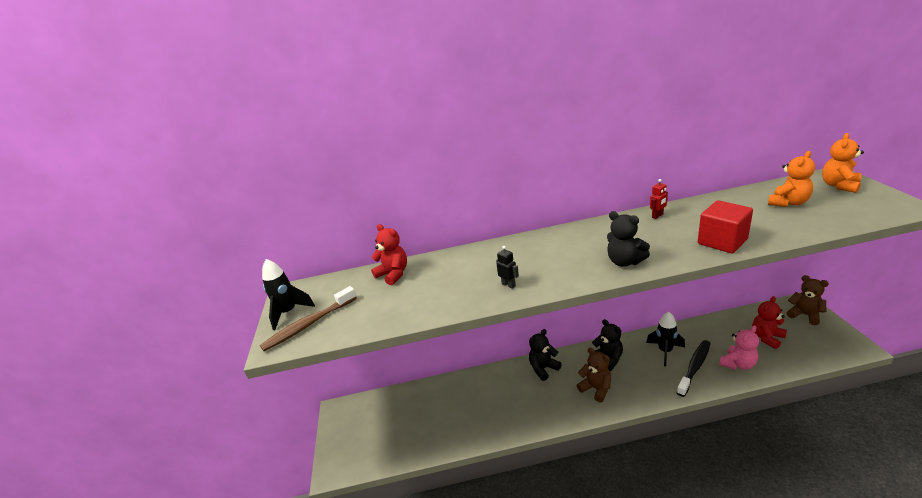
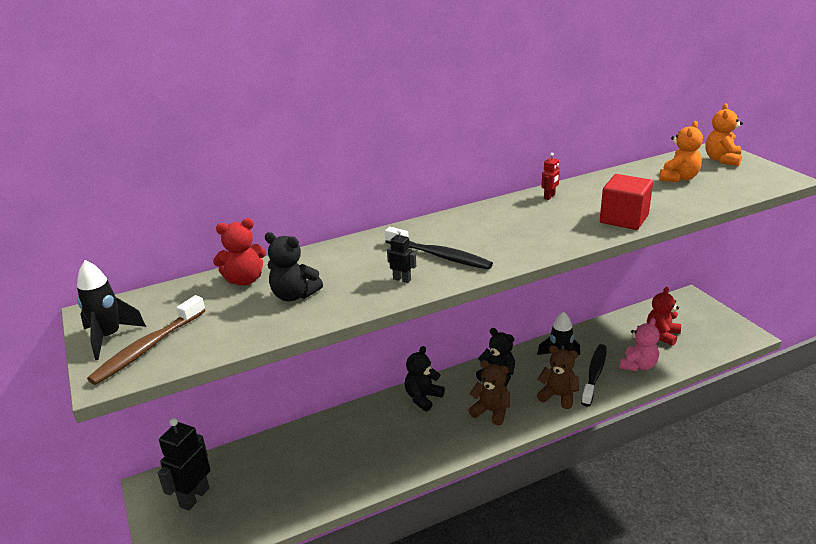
camera: 20 degrees left, 0 degrees up
red teddy bear [371,224,407,285] -> red teddy bear turned 135 degrees clockwise [213,218,266,286]
black teddy bear [607,211,650,267] -> black teddy bear moved to [265,232,323,301]
brown teddy bear [786,275,829,325] -> brown teddy bear moved to [537,345,579,409]
none -> black robot [158,418,211,511]
none -> black toothbrush [385,227,493,270]

